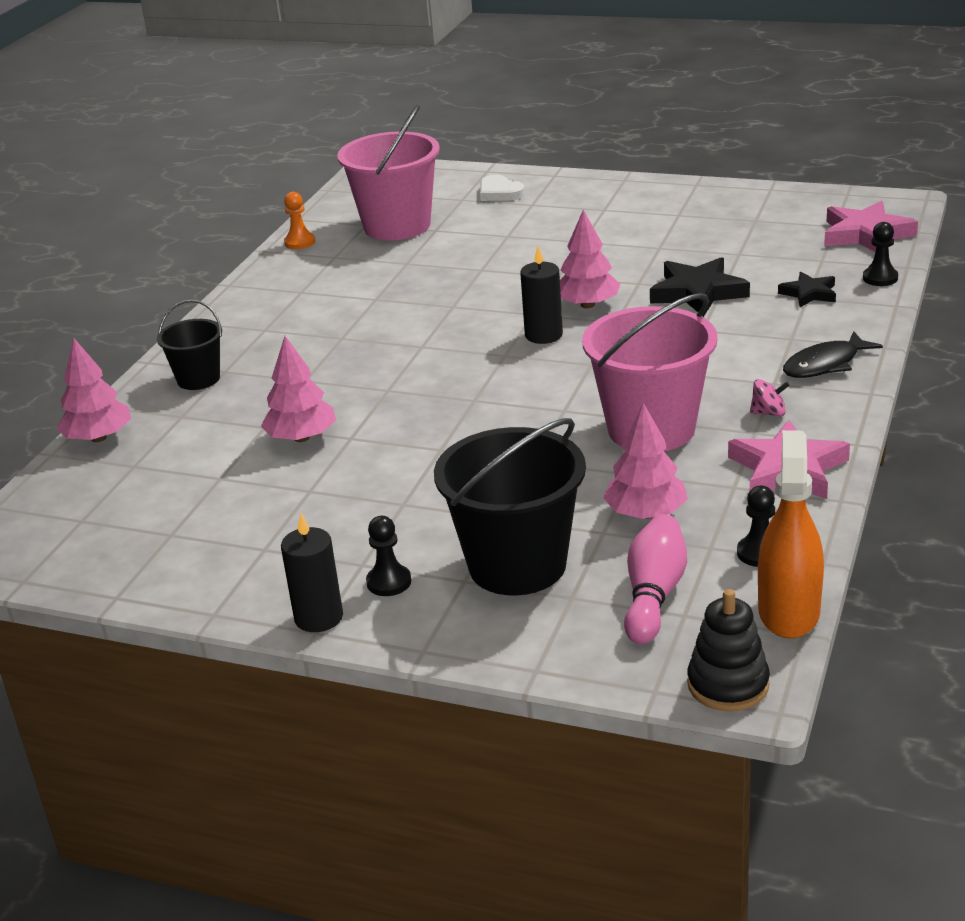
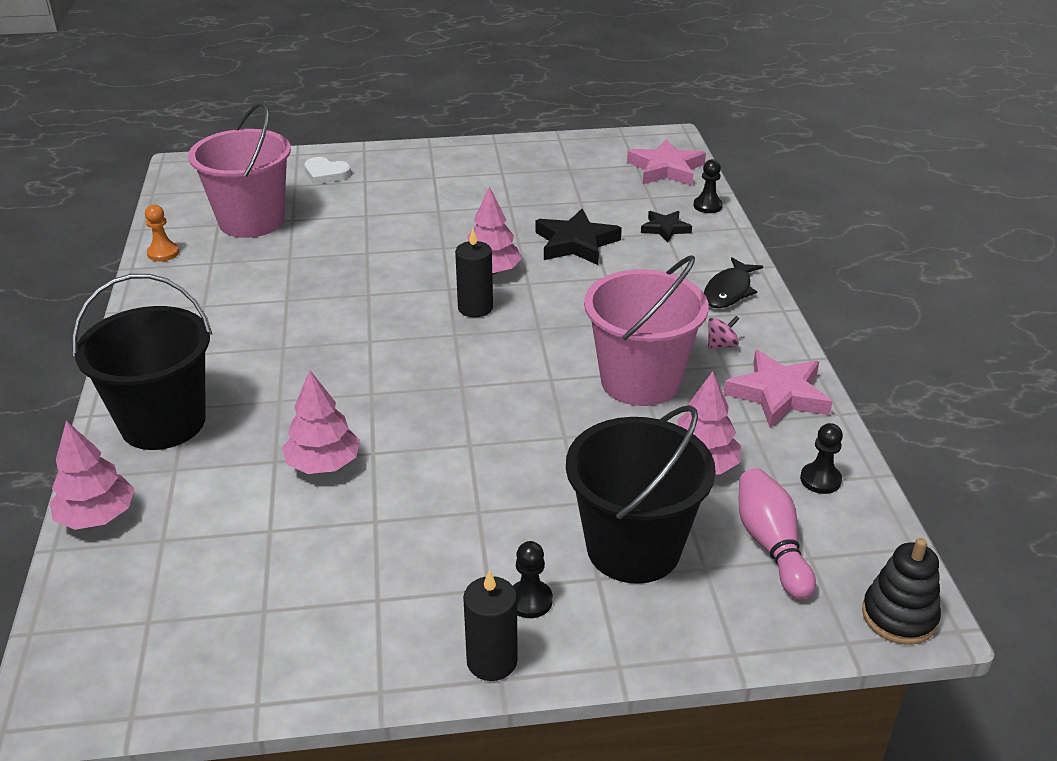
camera: 30 degrees left, 5 degrees up
black bucket [157,300,222,390] -> black bucket [72,274,212,450], size x1.84
orange spray bottle [758,430,824,638] -> none

